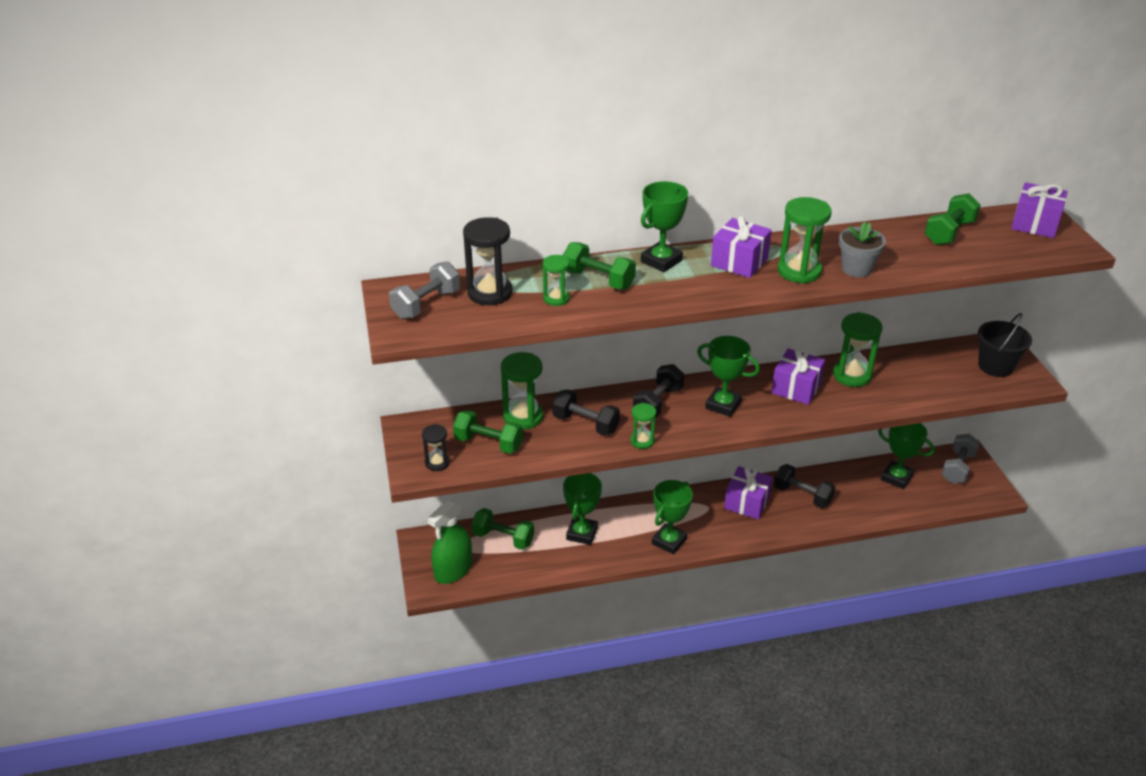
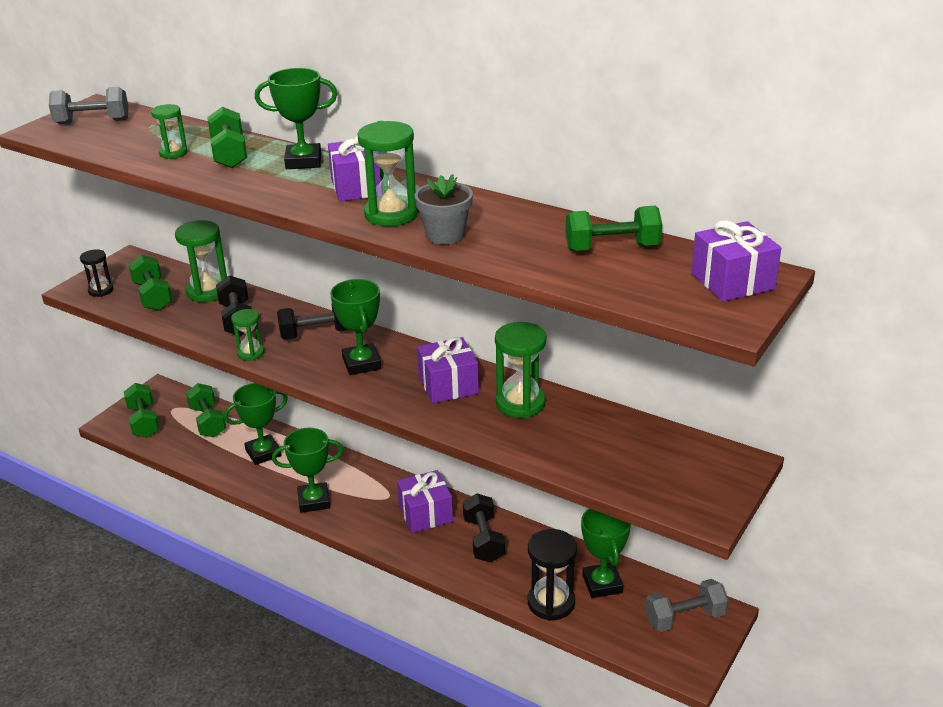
camera: 45 degrees right, 5 degrees down
green spray bottle [428,499,472,584] -> green dumbbell [124,383,159,438]
black hourglass [463,217,513,305] -> black hourglass moved to [528,529,577,621]
black bucket [978,313,1032,377] -> none

